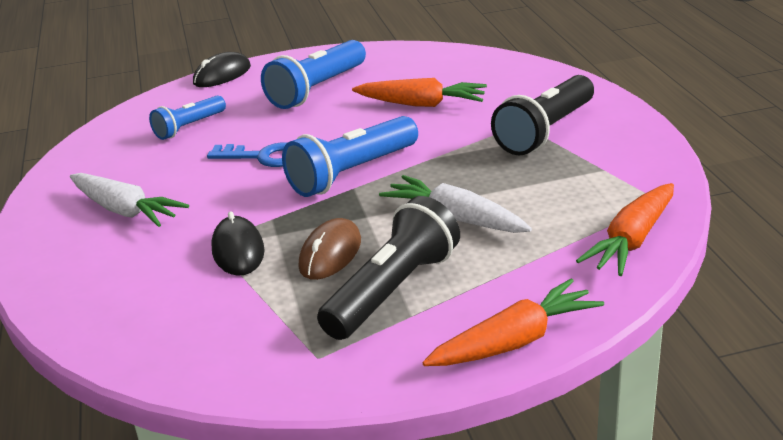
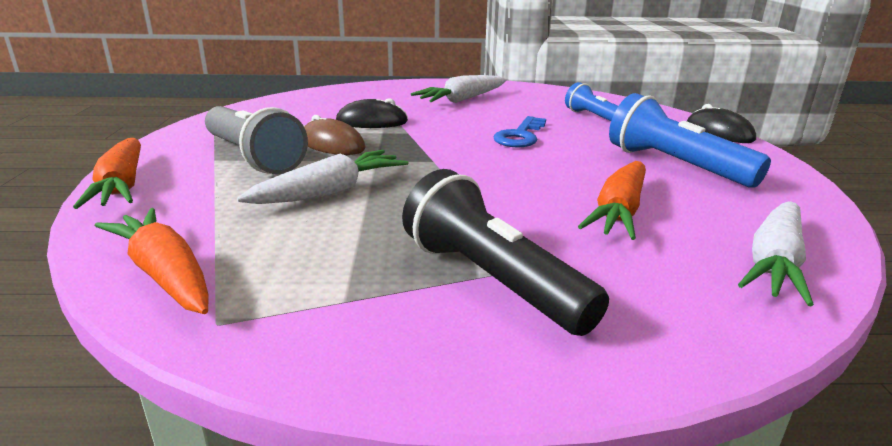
camera: 100 degrees right, 5 degrees down
blue flashlight [282,116,418,197] -> none
black flashlight [317,196,460,340] -> grey flashlight [205,106,308,174]
none -> white carrot [738,201,814,306]

